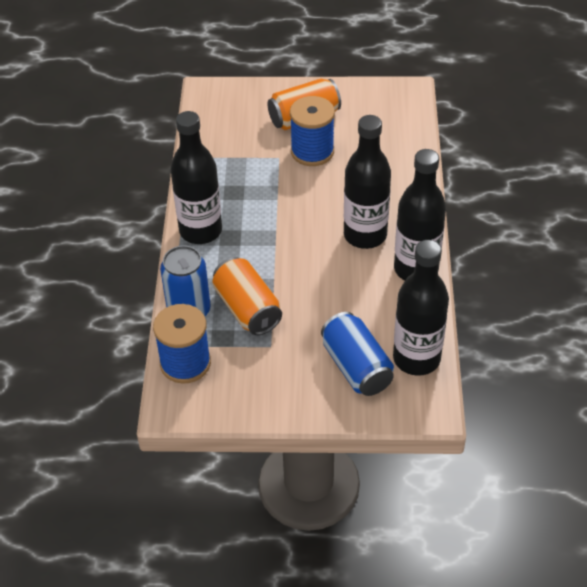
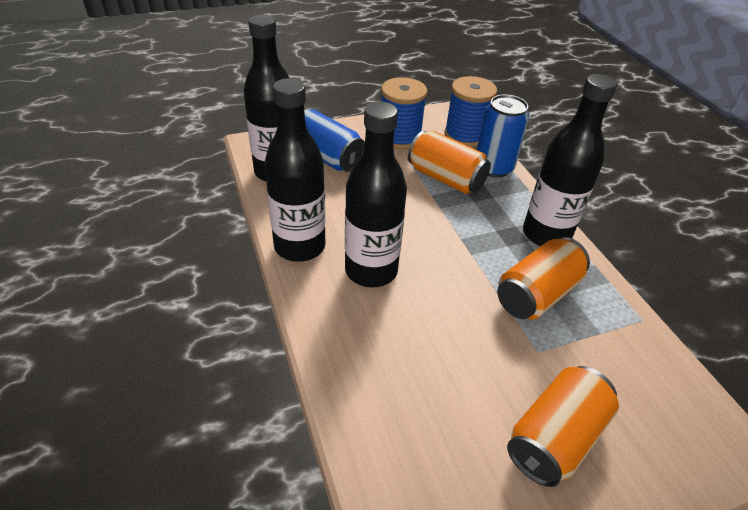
camera: 155 degrees right, 5 degrees down
blue spool [290,96,335,166] -> blue spool moved to [381,77,428,149]
none -> orange can [497,237,590,320]

